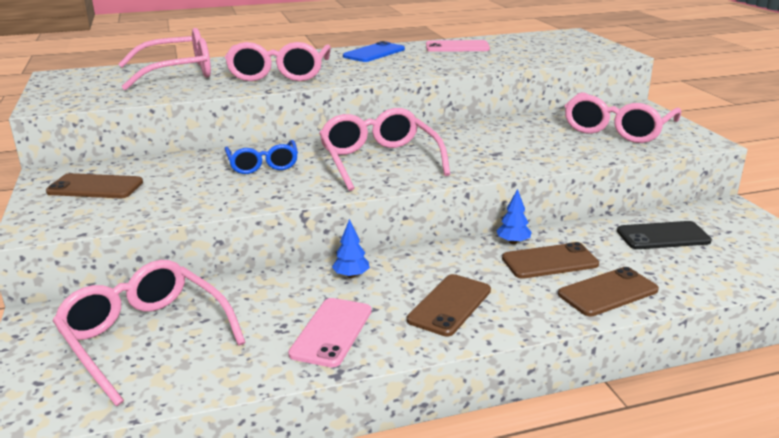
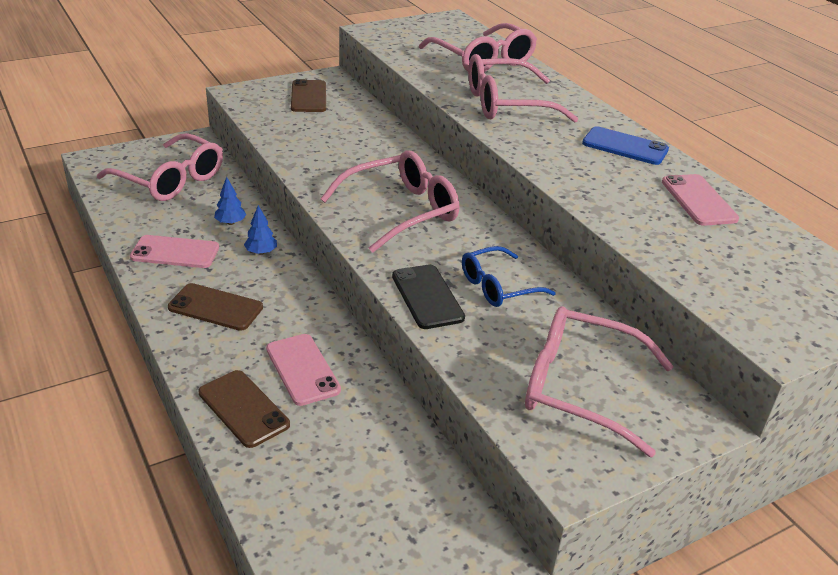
camera: 75 degrees right, 10 degrees up
pink glasses [53,260,246,406] -> pink glasses turned 90 degrees clockwise [97,133,223,201]
blue glasses [224,140,298,174] -> blue glasses moved to [462,246,556,307]
blue tree [496,189,532,244] -> blue tree moved to [214,177,246,225]
brown phone [502,242,599,279] -> pink phone [266,334,341,406]
black phone [617,221,712,249] -> black phone moved to [392,265,465,329]

